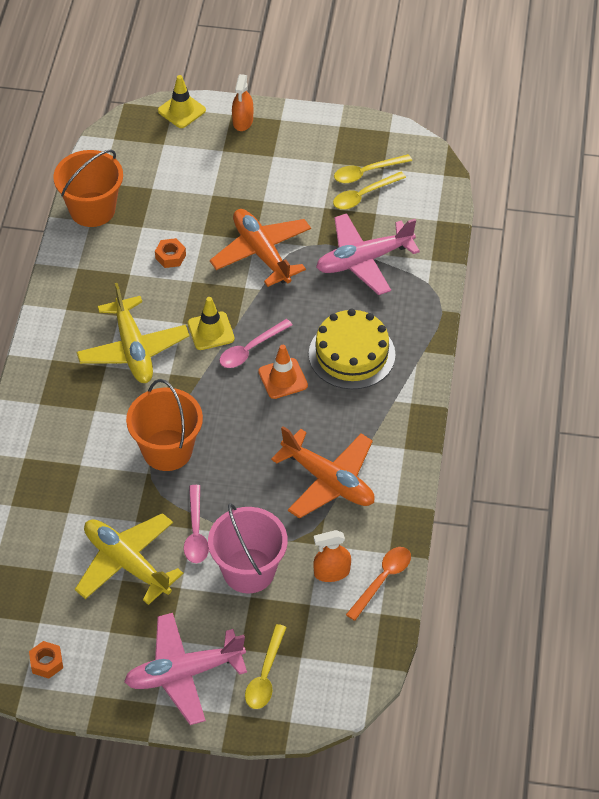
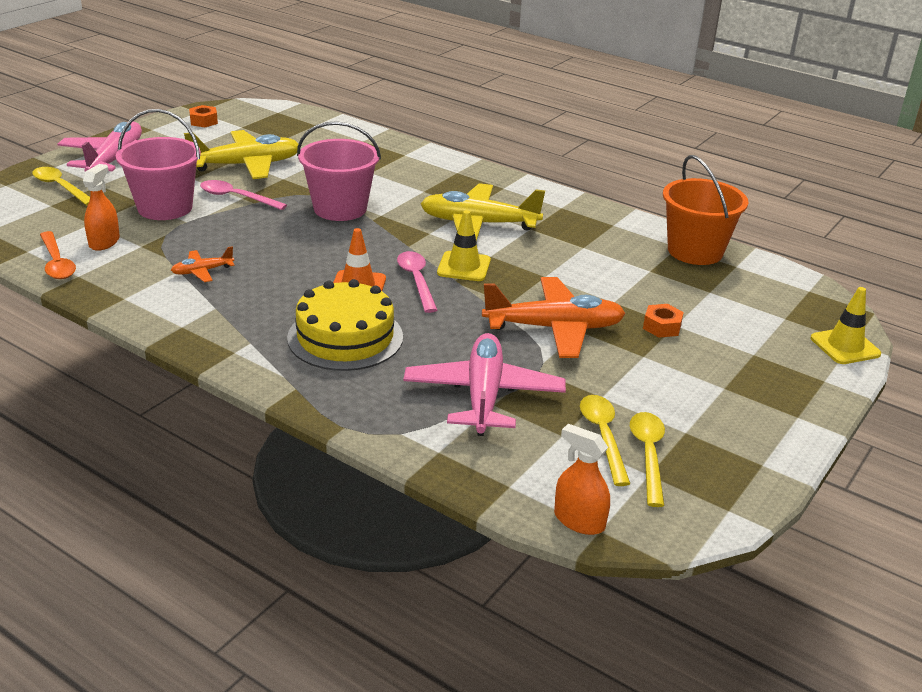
camera: 115 degrees right, 20 degrees down
orange bucket [126,379,203,471] -> pink bucket [297,121,381,221]
orange nut [155,238,186,268] -> orange nut moved to [643,304,684,338]
orange spray bottle [232,74,253,131] -> orange spray bottle moved to [554,424,610,535]
orange plane [271,426,375,519] -> orange plane [171,246,235,282], size x0.47

